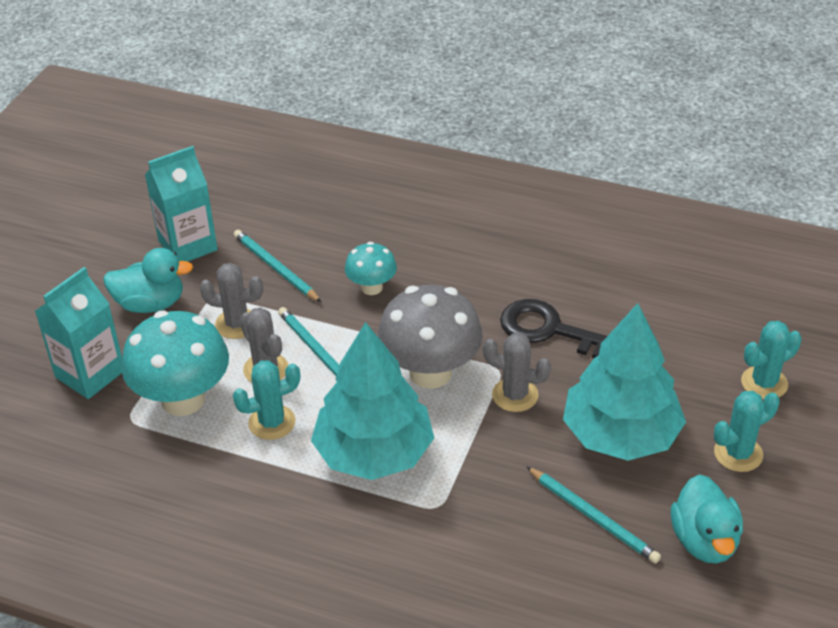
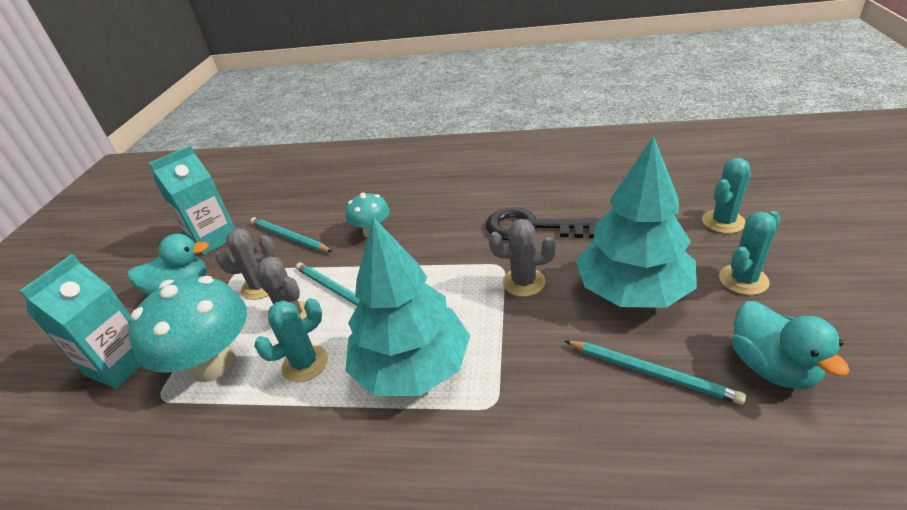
camera: 10 degrees left, 5 degrees down
grey mushroom [378,285,483,389] -> none

